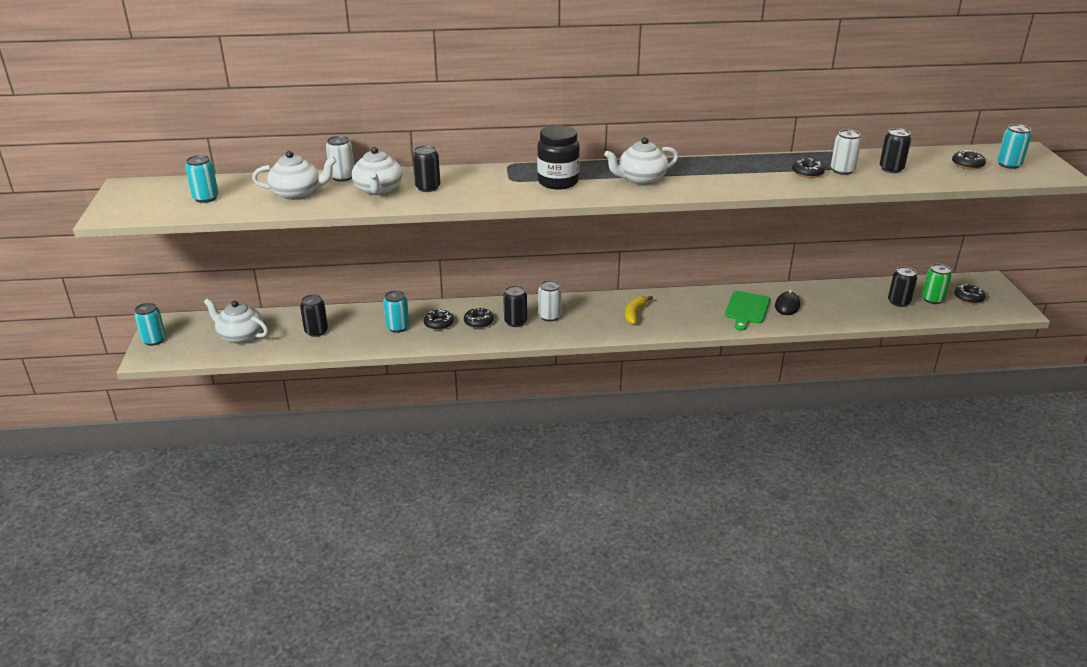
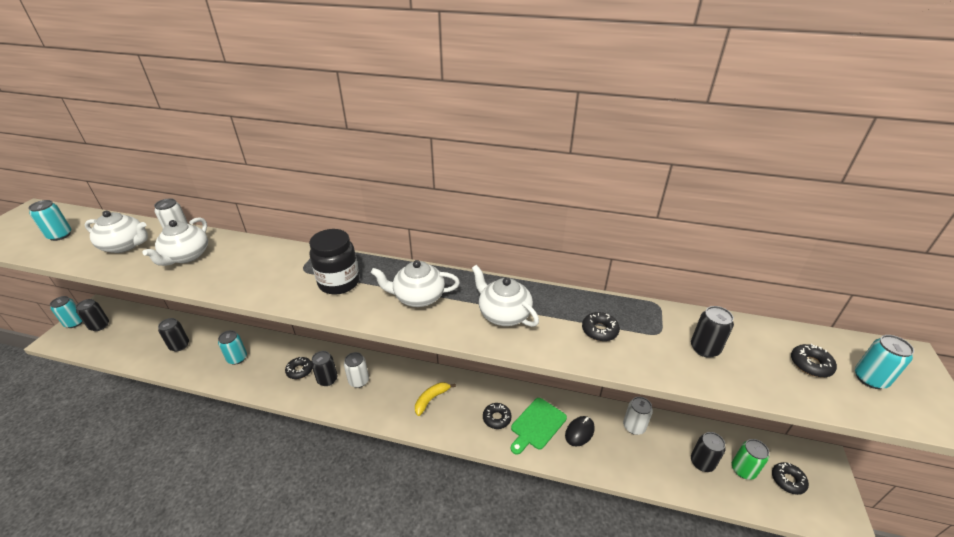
camera: 20 degrees right, 5 degrees up
white teapot [204,298,268,344] -> white teapot moved to [472,265,539,327]
black can [413,145,440,192] -> black can moved to [76,299,109,331]
black donut [424,309,454,330] -> black donut moved to [483,403,512,429]
white can [831,130,861,175] -> white can moved to [623,397,653,435]

